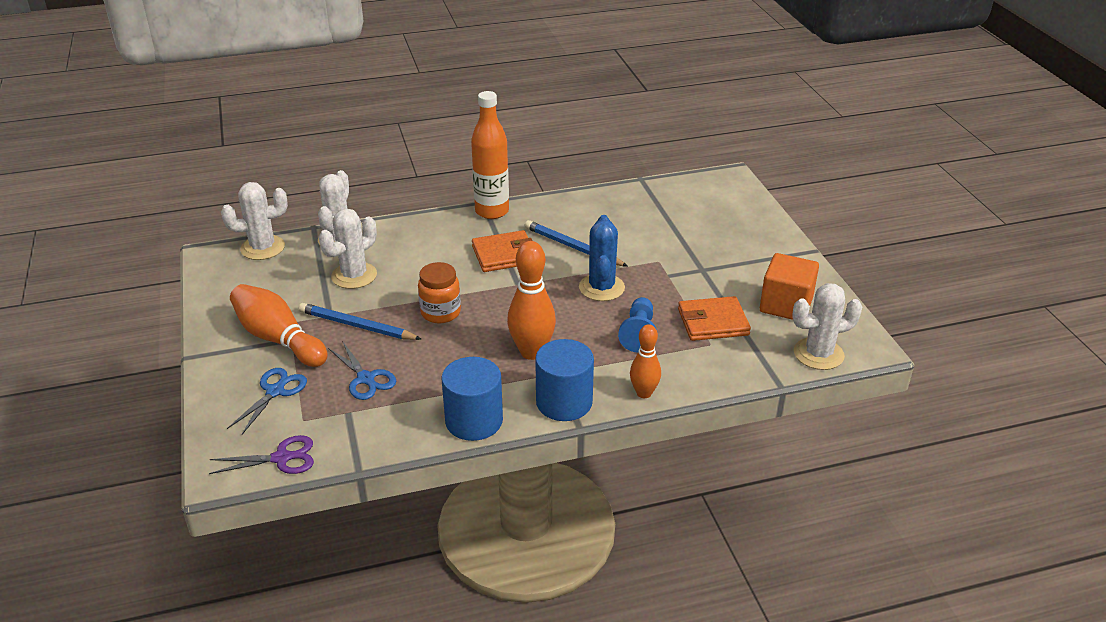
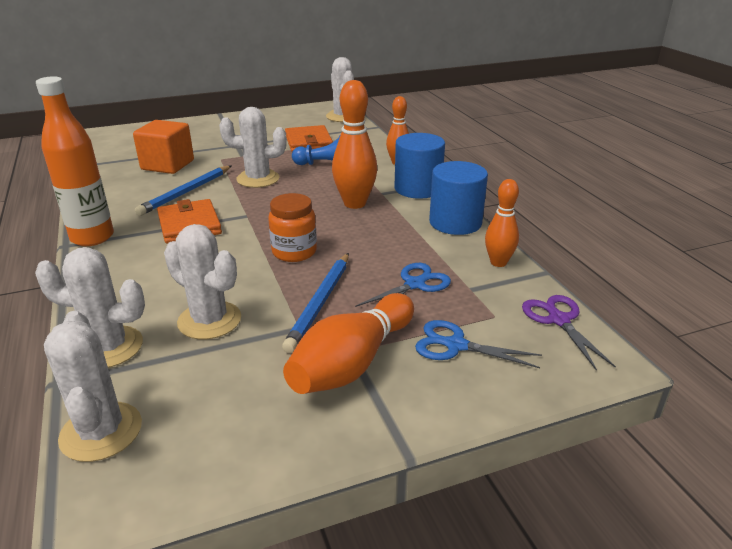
camera: 95 degrees left, 5 degrees down
blue cactus [579,215,625,301] -> white cactus [219,107,287,188]
orange cube [760,253,819,320] -> orange cube moved to [133,120,194,174]
none -> orange bowling pin [485,179,519,267]

